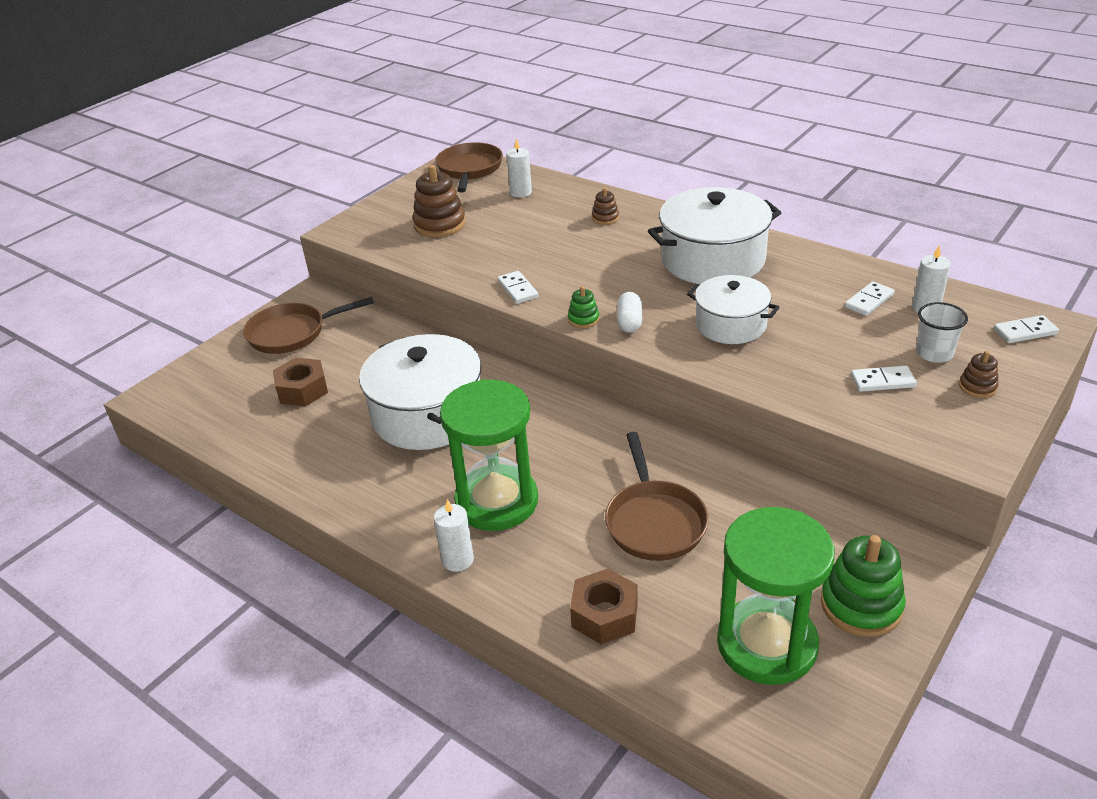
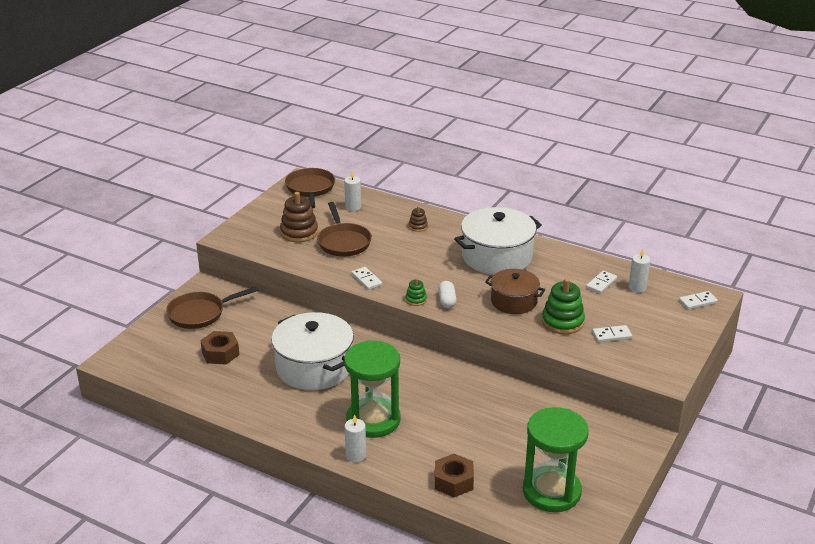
camera: 10 degrees left, 5 degrees down
brown pan [605,432,709,561] -> brown pan moved to [317,202,372,256]
white pot [687,275,779,344] -> brown pot [485,269,545,314]
green stacking toy [821,535,906,637] -> green stacking toy moved to [542,278,585,334]
white cup [916,302,968,363] -> none
brown stacking toy [959,351,999,398] -> none

